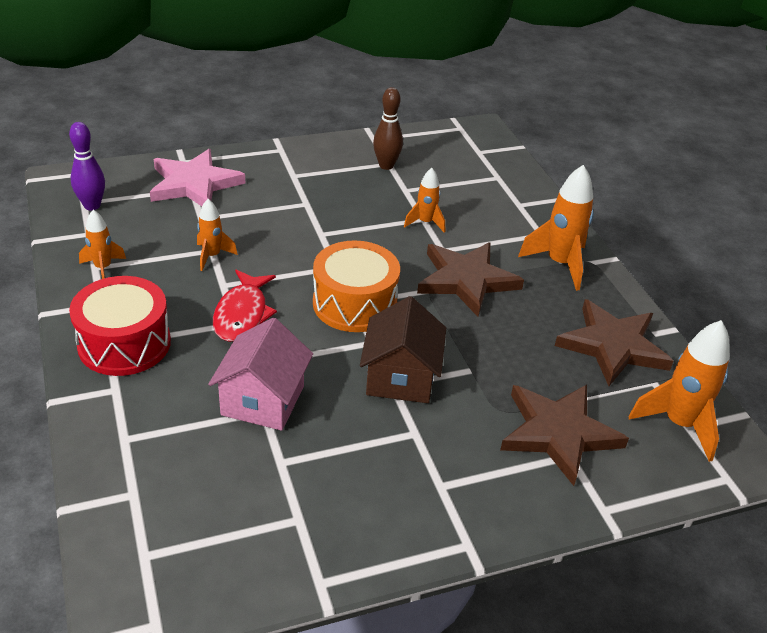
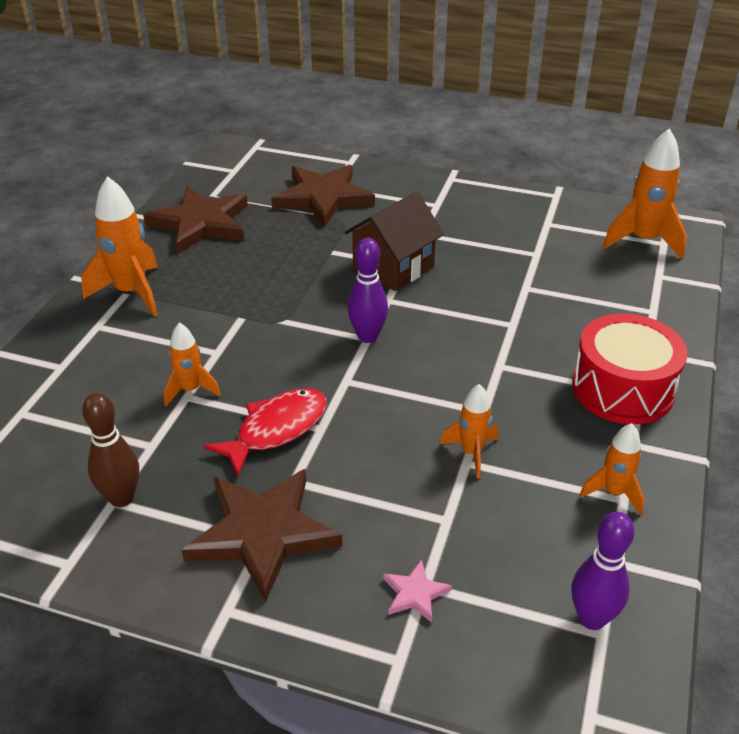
camera: 140 degrees left, 0 degrees up
pink star [150,149,245,206] -> pink star [383,559,452,623], size x0.43
pink house [208,317,313,431] -> none
red fish [213,270,277,342] -> red fish moved to [204,388,327,476]
orange drum [313,240,400,332] -> purple bowling pin [348,238,388,343]
brown star [417,242,524,317] -> brown star moved to [182,469,343,602]
orange rocket [629,320,730,462] -> orange rocket moved to [603,128,687,259]

